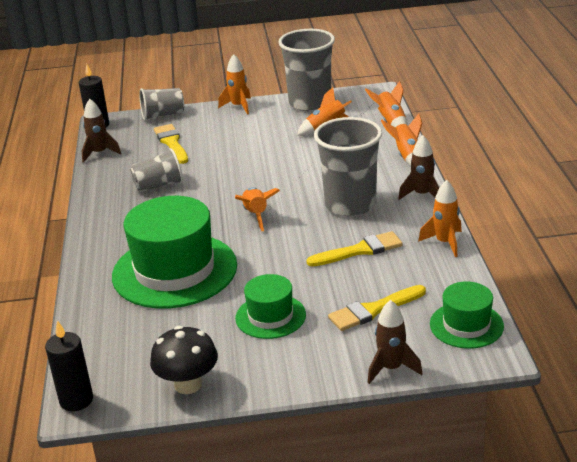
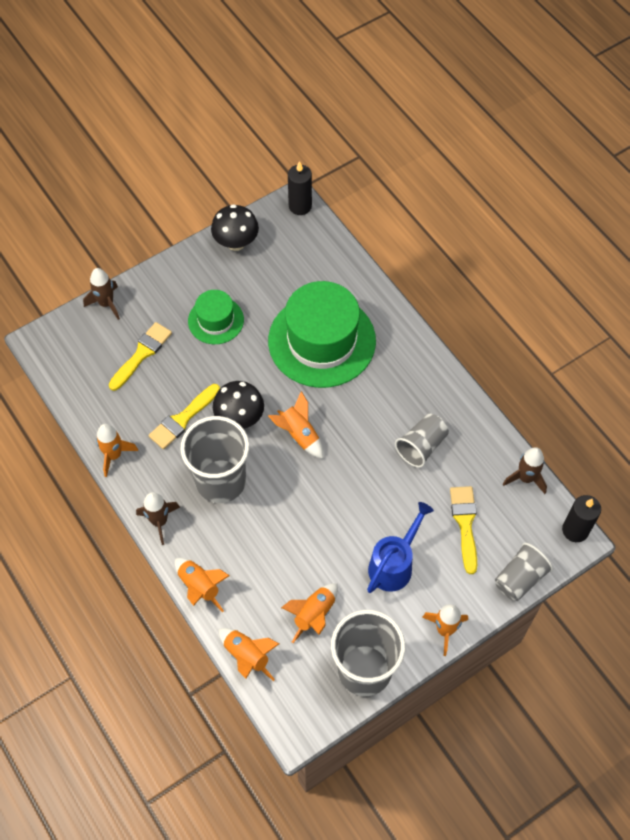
camera: 150 degrees right, 30 degrees up
yellow brush [154,124,188,164] -> yellow brush turned 135 degrees counterclockwise [450,486,477,574]
green hat [430,281,504,349] -> none
none -> black mushroom [213,381,264,429]
none -> blue watering can [367,502,434,593]

